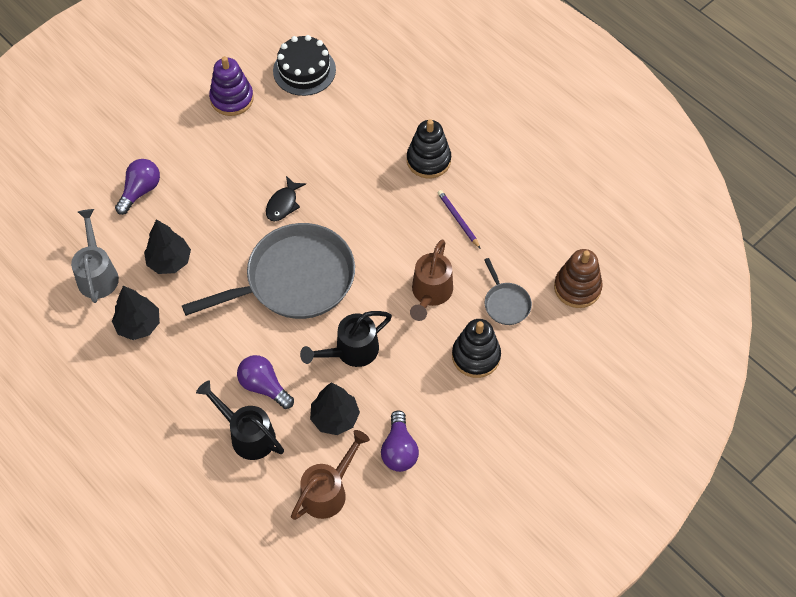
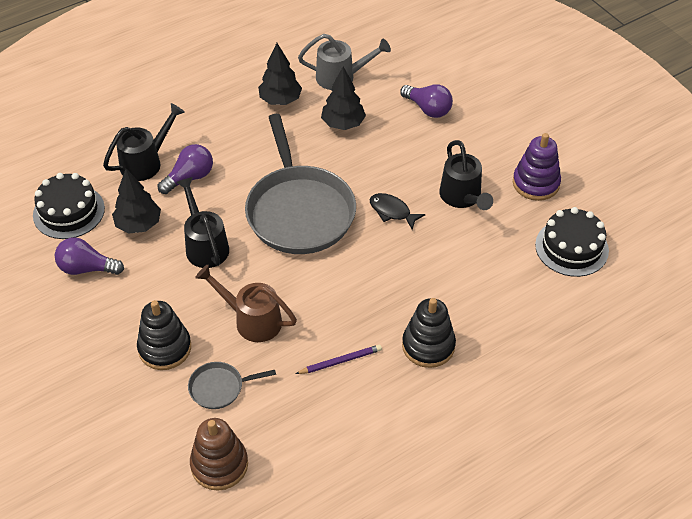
camera: 100 degrees right, 10 degrees down
brown watering can [291,430,370,520] -> black cake [33,173,105,239]
none -> black watering can [439,140,493,210]

